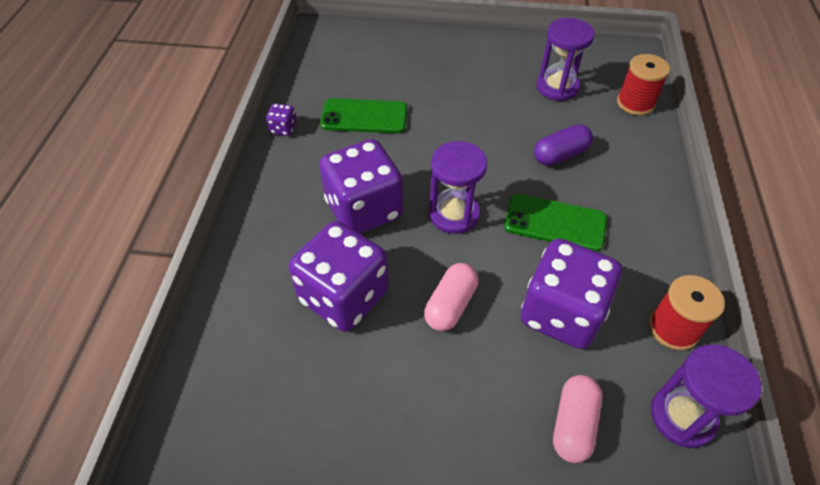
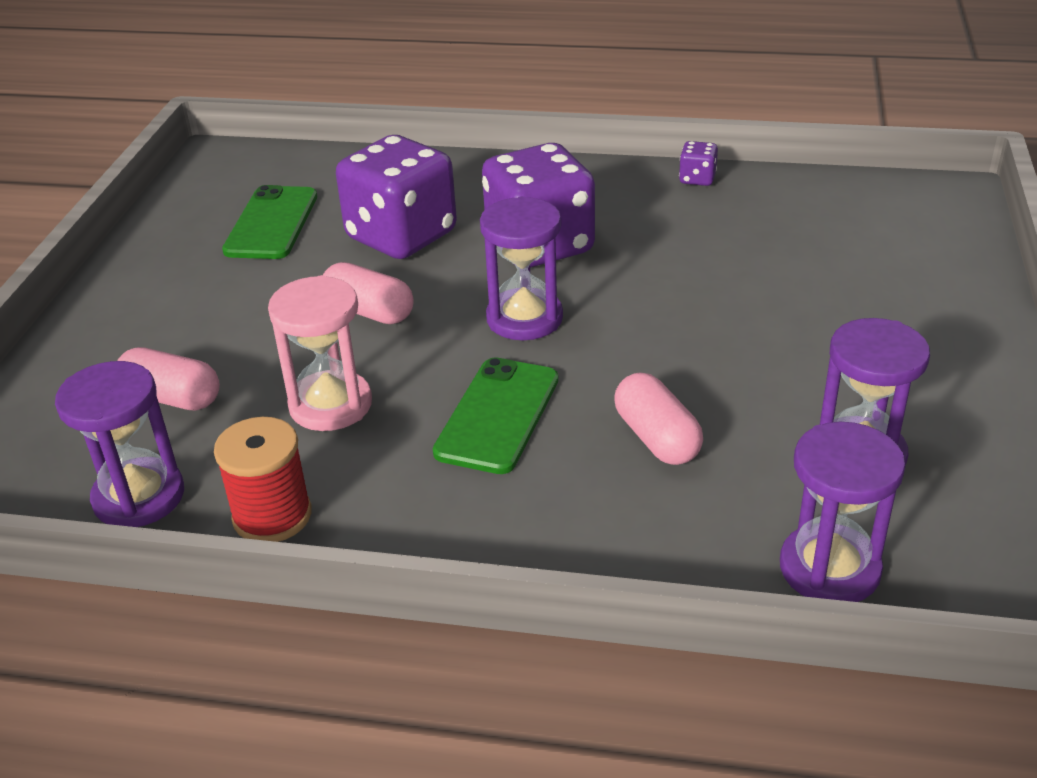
camera: 95 degrees right, 15 degrees down
green phone [320,98,407,133] -> green phone moved to [222,185,317,259]
purple dice [521,238,622,349] -> pink hourglass [268,275,372,431]
purple capsule [534,124,593,166] -> pink capsule [614,372,703,465]
red spool [617,54,670,116] -> purple hourglass [780,422,906,602]

